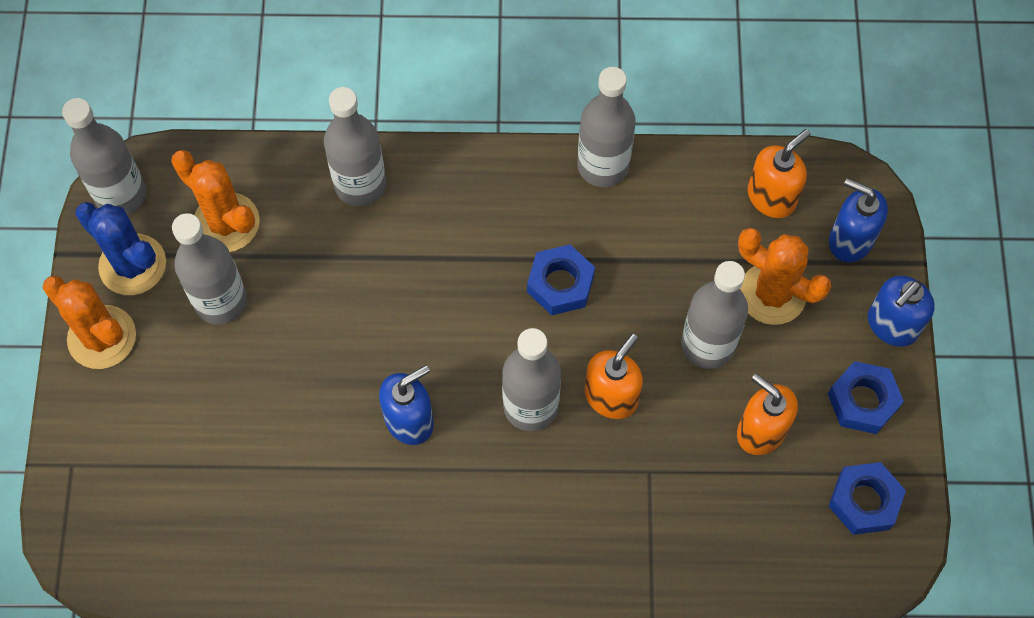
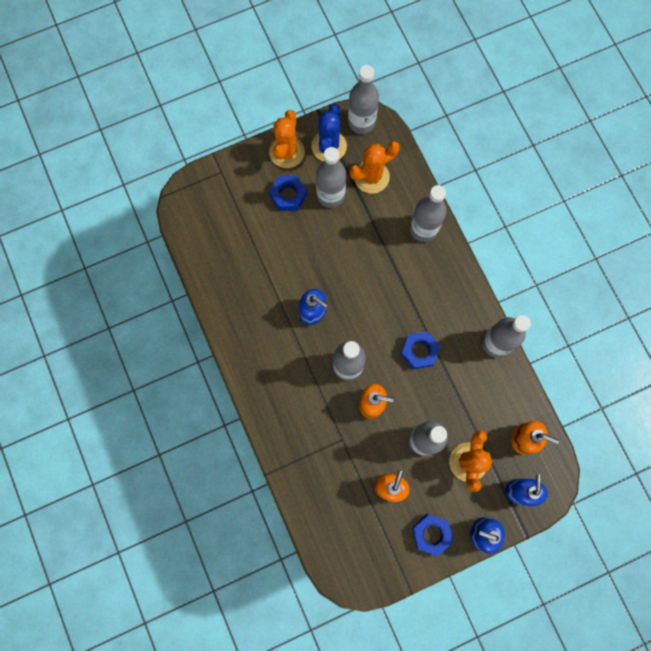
camera: 65 degrees right, 10 degrees up
orange cactus [171,150,260,252] -> orange cactus turned 45 degrees clockwise [349,141,400,194]
blue nut [829,462,906,535] -> blue nut moved to [269,175,307,211]

